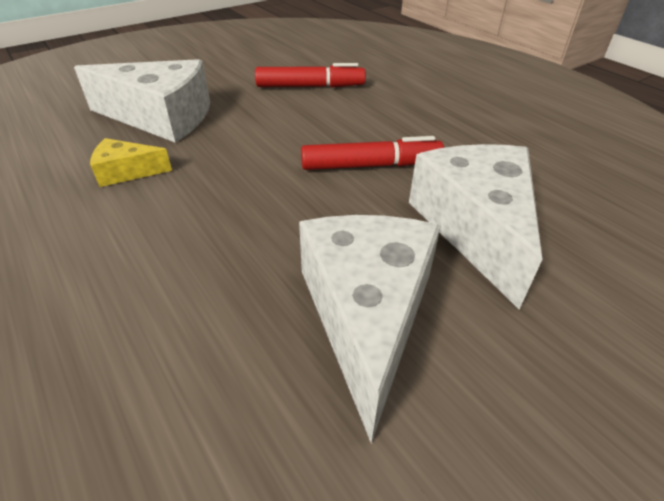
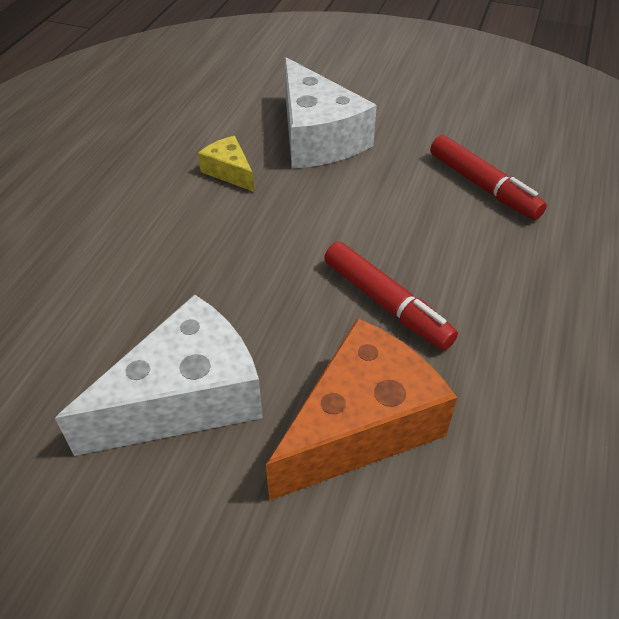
camera: 55 degrees right, 5 degrees up
white cheese [409,144,542,309] -> orange cheese [266,318,457,501]

